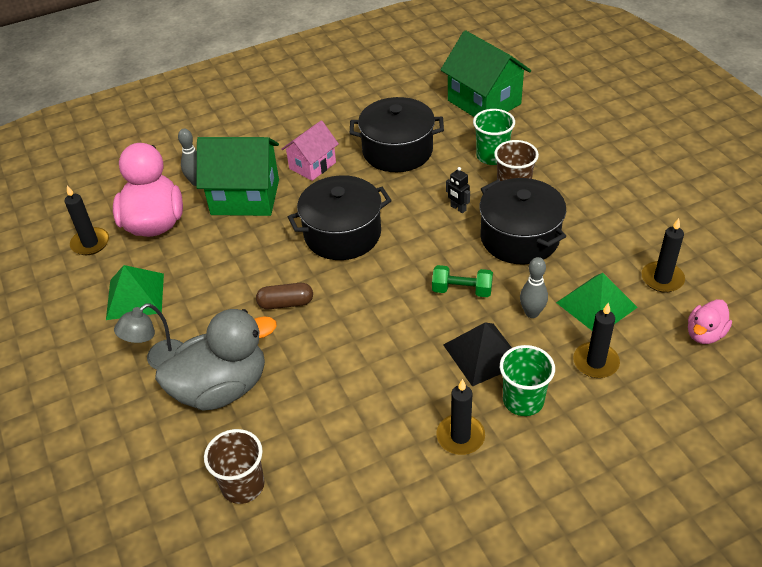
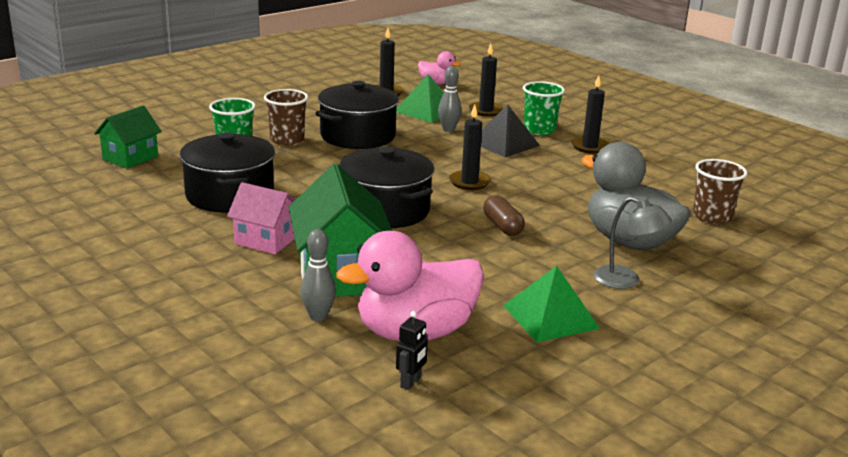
camera: 110 degrees left, 20 degrees down
black candle [65,185,109,255] -> black candle moved to [449,105,491,190]
green dumbbell [432,265,493,297] -> none
green house [441,30,531,117] -> green house [94,105,161,169], size x0.61
black robot [446,167,470,213] -> black robot moved to [396,311,428,390]

